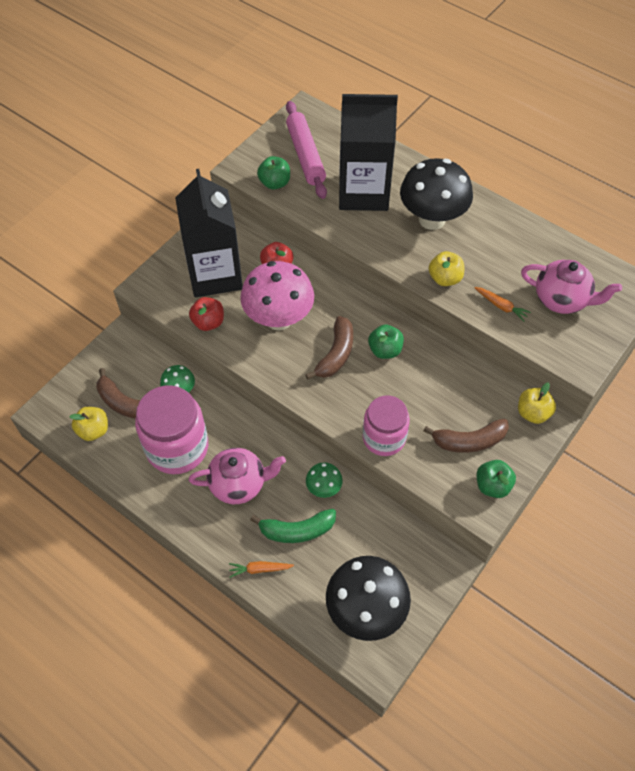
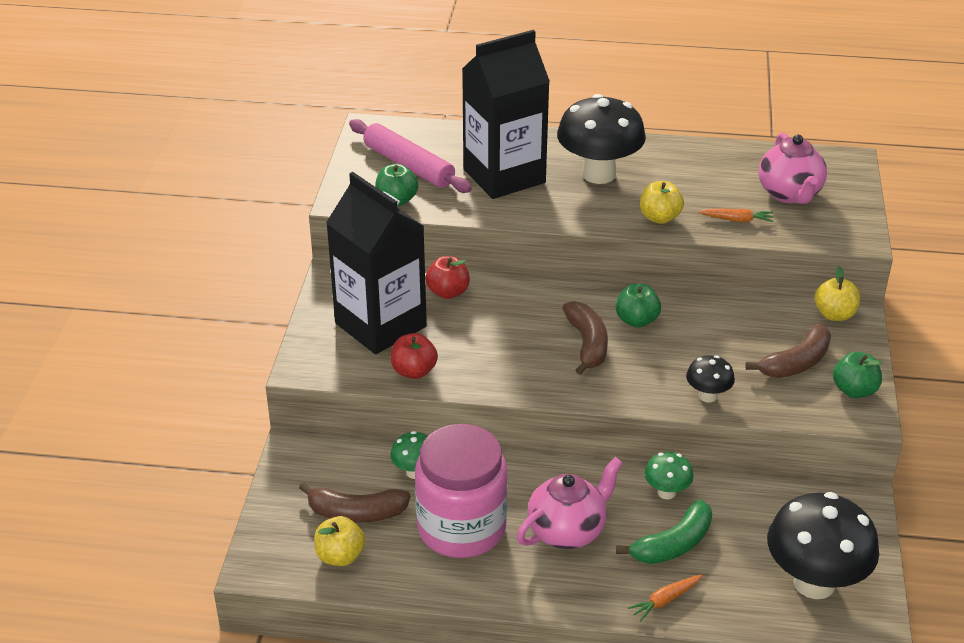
camera: 30 degrees left, 20 degrees down
pink mushroom [240,261,314,331] -> none
pink jar [362,395,410,456] -> black mushroom [686,355,735,403]
pink teapot [521,260,622,314] -> pink teapot turned 90 degrees clockwise [759,132,827,204]

